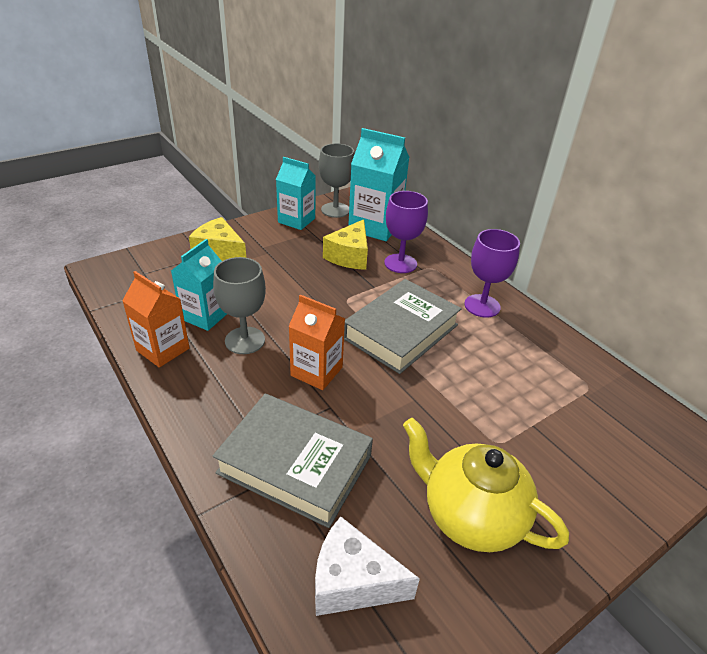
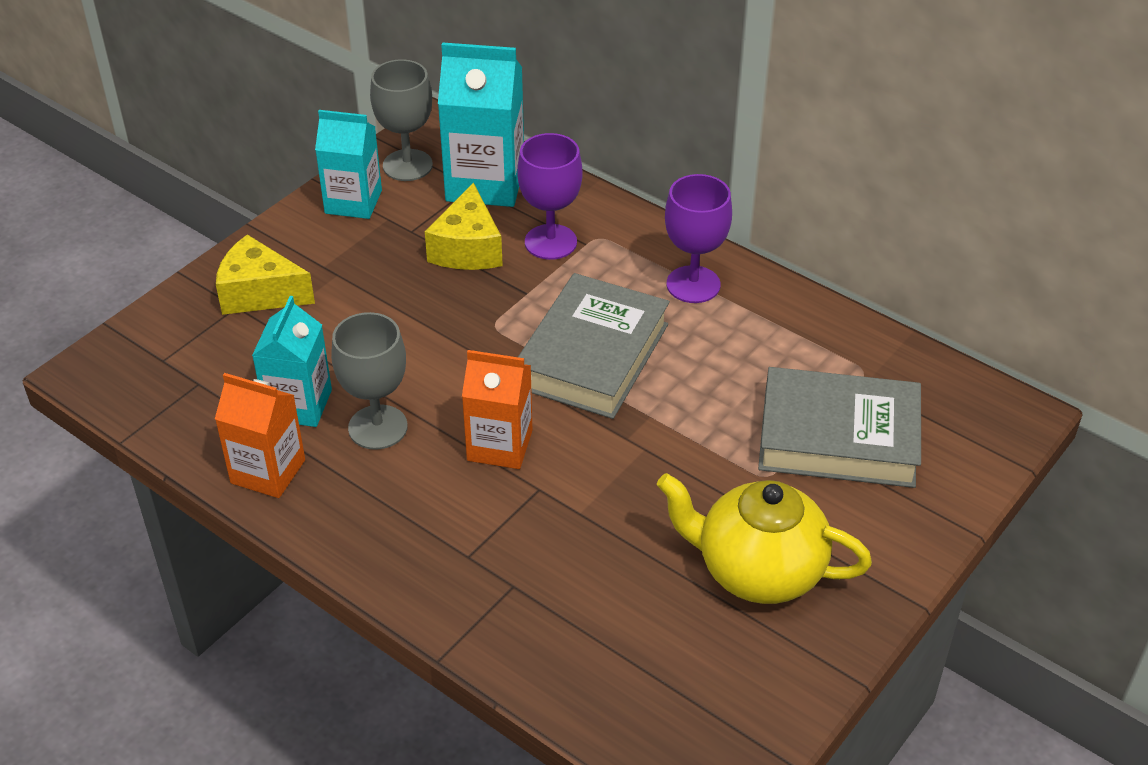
camera: 15 degrees left, 5 degrees up
grey book [212,394,373,528] -> grey book moved to [758,367,921,488]
white cheese [315,516,420,616] -> none

